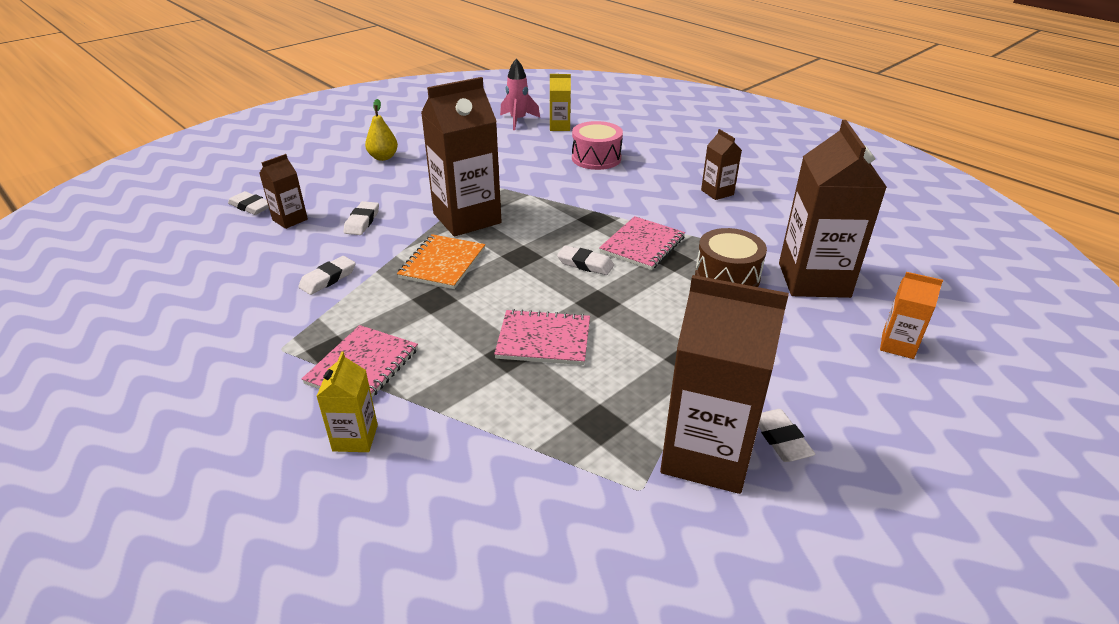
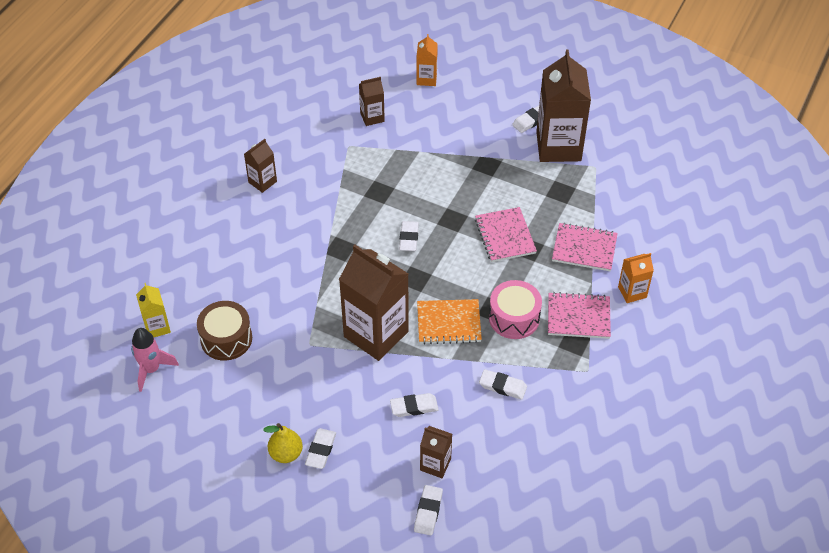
camera: 110 degrees left, 15 degrees up
yellow carton [316,352,378,452] -> orange carton [618,253,654,303]
pink drum [572,121,623,170] -> pink drum moved to [489,280,542,339]
pink notebook [599,216,685,270] -> pink notebook moved to [552,223,618,271]
brown drum [695,228,767,287] -> brown drum moved to [197,301,252,361]
brown carton [779,120,887,298] -> brown carton [359,77,385,126], size x0.48
none -> white eraser [305,428,336,469]

